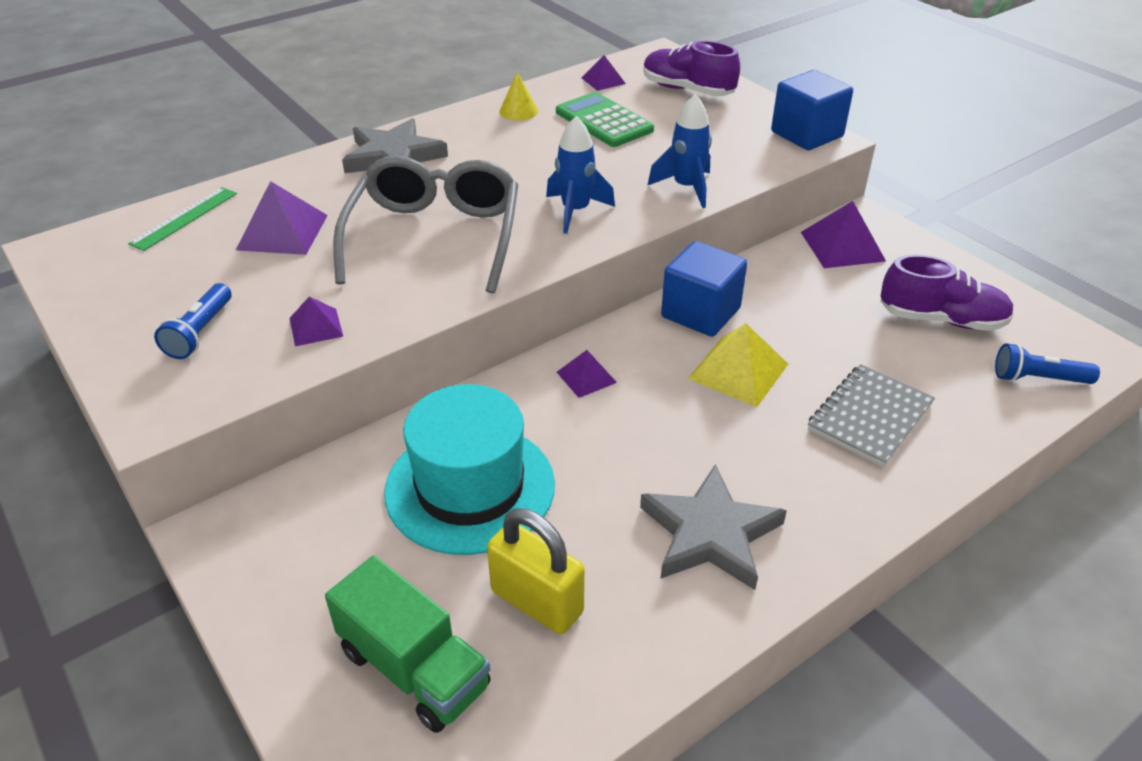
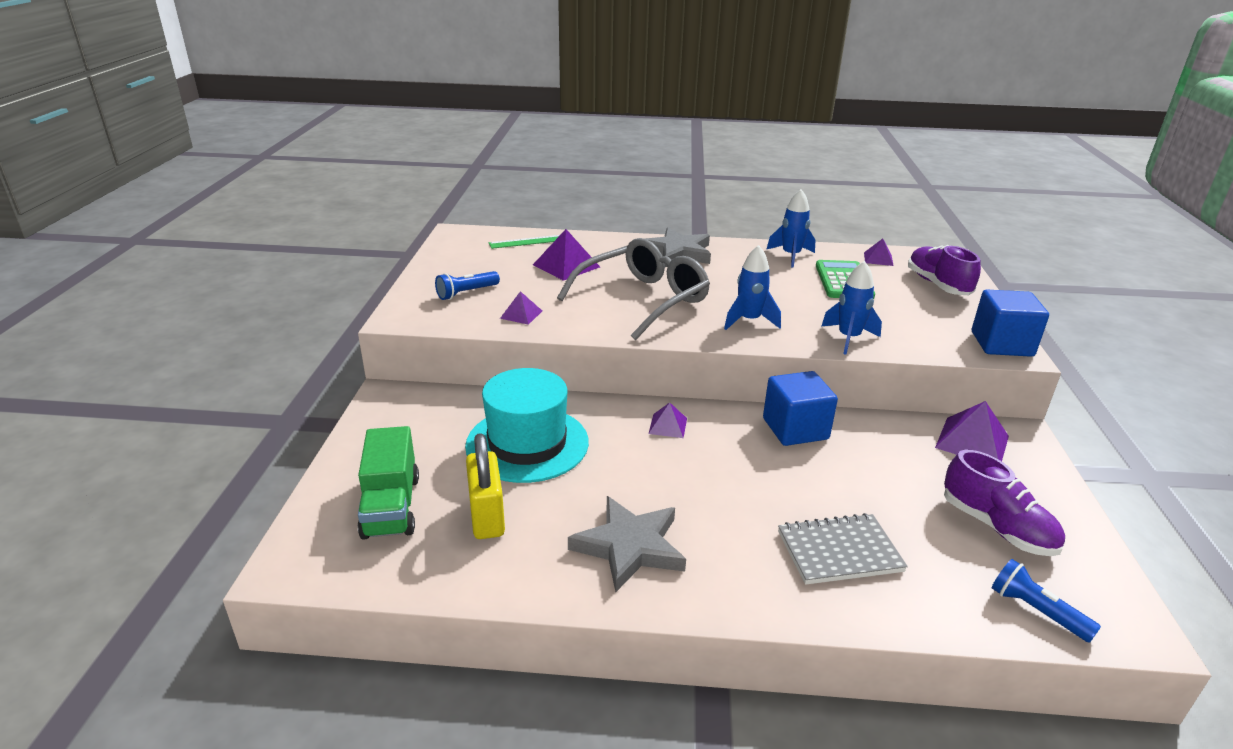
camera: 40 degrees right, 10 degrees down
yellow cone [499,72,538,121] -> blue rocket [766,189,815,268]
yellow pyramid [688,323,788,407] -> none

